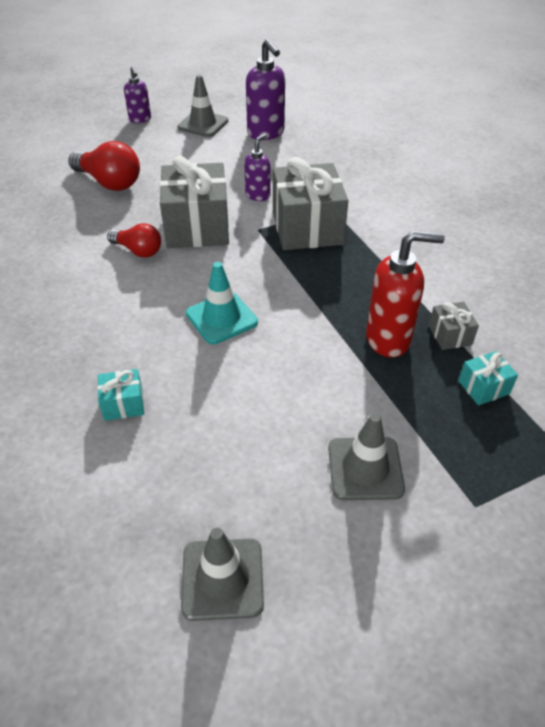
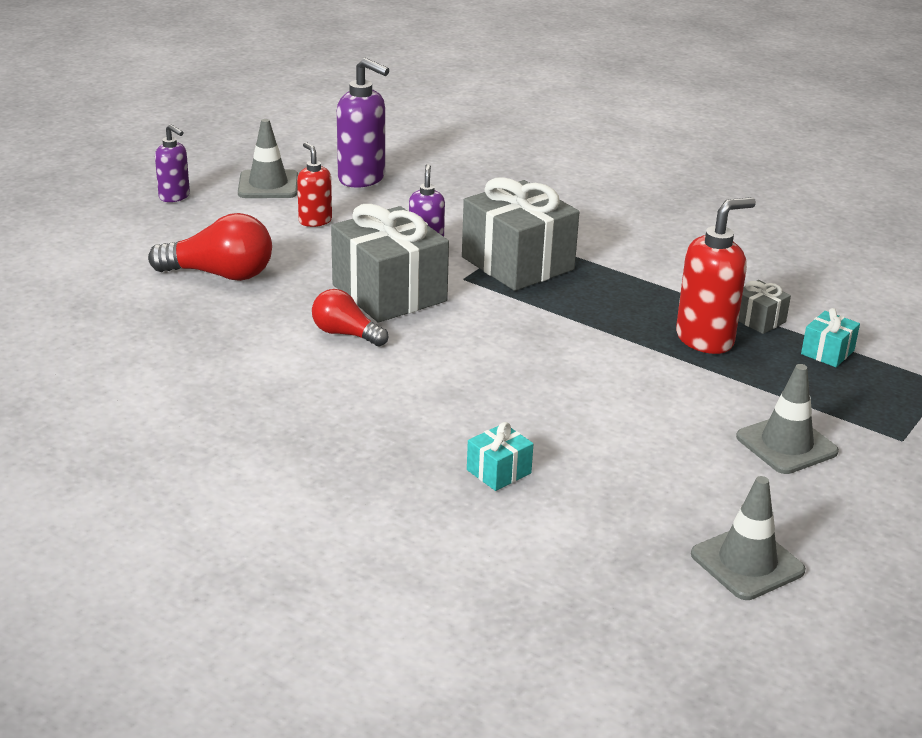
camera: 30 degrees left, 15 degrees down
red light bulb [107,223,161,258] -> red light bulb turned 150 degrees counterclockwise [312,289,388,346]
turquoise traffic cone [186,262,258,344] -> none
none -> red soap dispenser [297,142,332,227]

